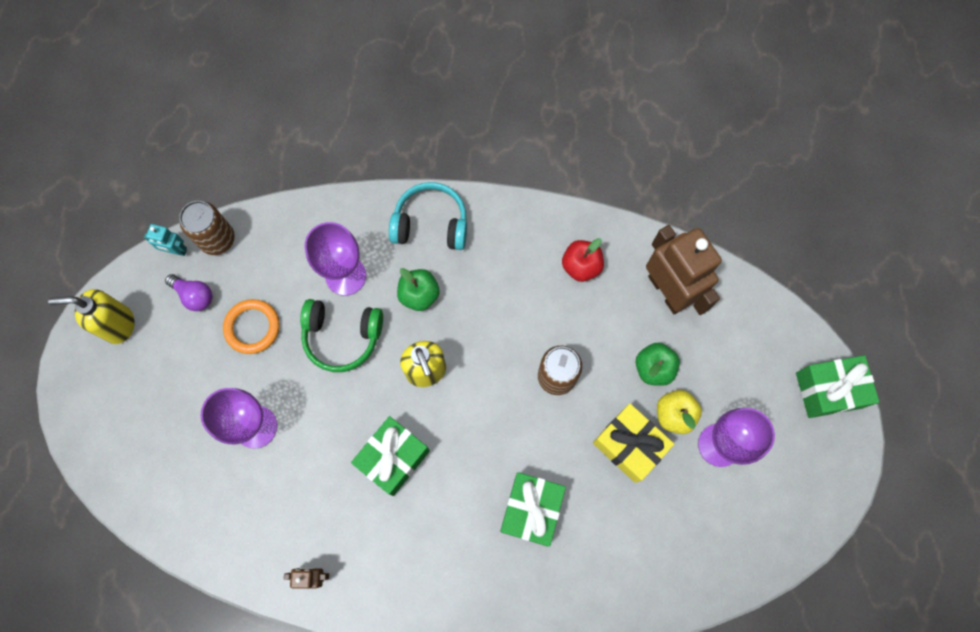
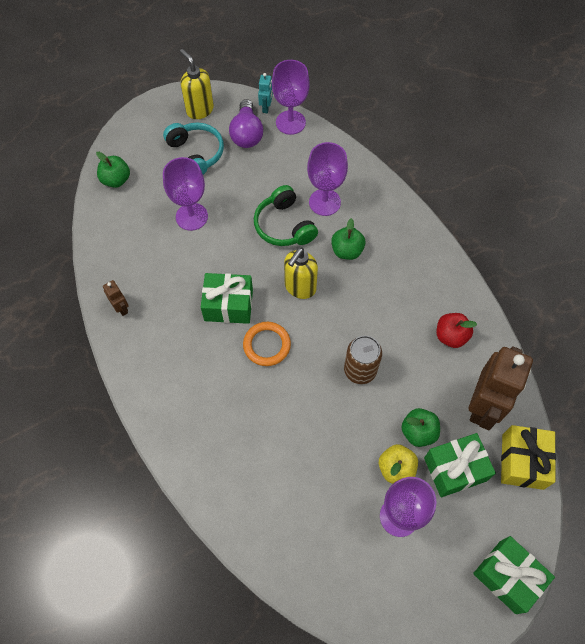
camera: 55 degrees right, 10 degrees down
turquoise robot [144,224,187,256] -> turquoise robot turned 150 degrees counterclockwise [258,73,273,113]
purple light bulb [165,274,212,311] -> purple light bulb [229,99,263,148], size x1.51
brown can [179,201,235,255] -> purple goblet [272,60,310,135]
orange ring [223,299,279,354] -> orange ring moved to [243,322,291,366]
turquoise headphones [389,182,467,250] -> turquoise headphones moved to [163,122,224,175]
green gift [500,472,566,547] -> green gift moved to [424,433,496,497]
yellow gift [593,404,674,483] -> yellow gift moved to [501,425,556,490]
none -> green apple [96,152,130,188]

